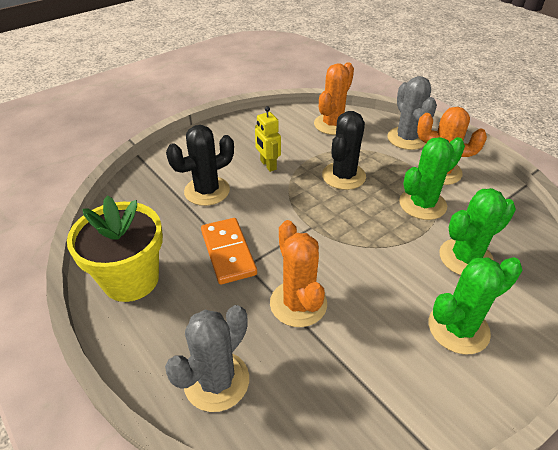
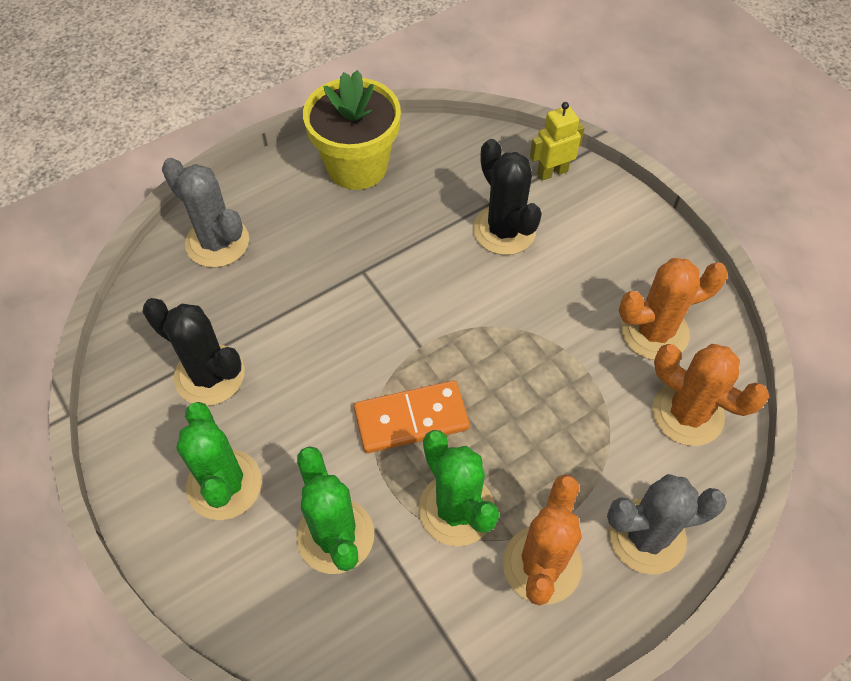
camera: 95 degrees right, 15 degrees up
orange domino [201,218,257,285] -> orange domino moved to [354,380,470,453]
yellow robot [255,106,281,172] -> yellow robot moved to [530,102,584,181]
orange cactus [270,220,327,327] -> orange cactus moved to [619,258,728,360]
black cactus [322,111,366,190] -> black cactus moved to [143,298,244,406]

